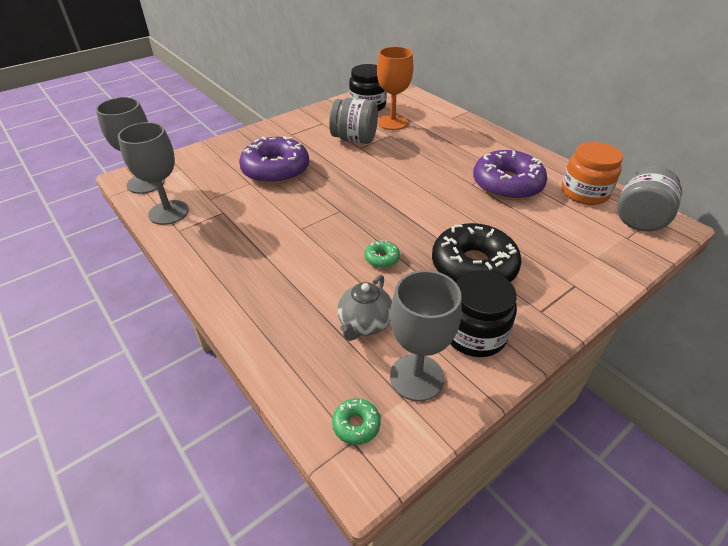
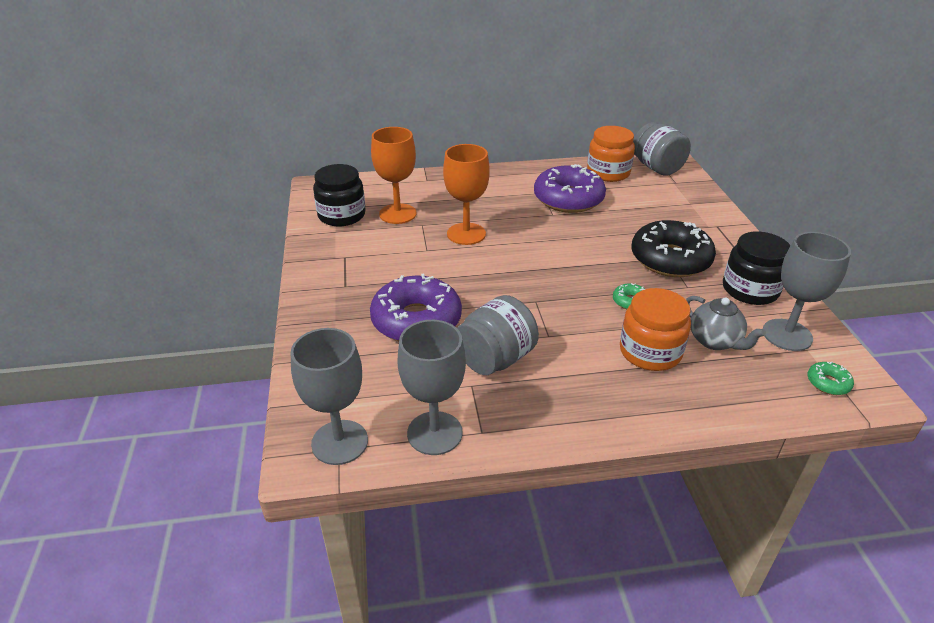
camera: 60 degrees left, 5 degrees down
grey jar [329,98,378,144] -> grey jar moved to [457,295,539,375]
none -> orange goblet [443,144,490,245]
none -> orange jar [620,288,691,371]

